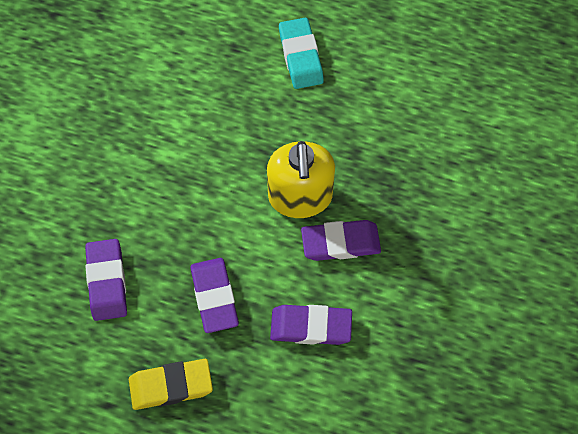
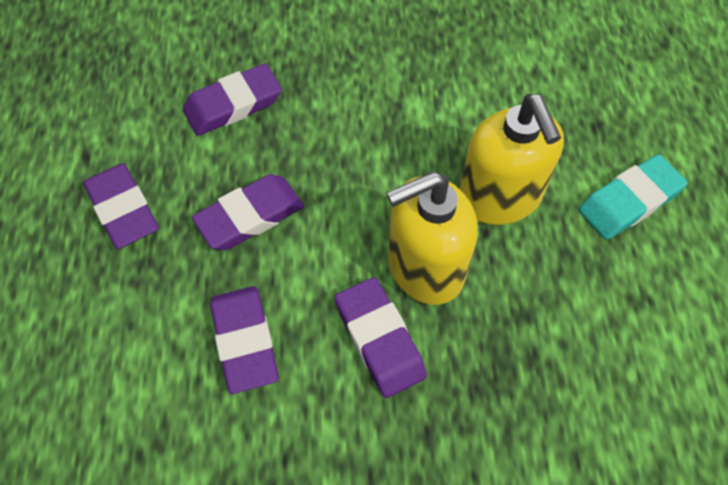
camera: 70 degrees right, 5 degrees down
yellow eraser [129,359,213,410] -> purple eraser [83,163,159,249]
none -> yellow soap dispenser [460,94,564,225]

